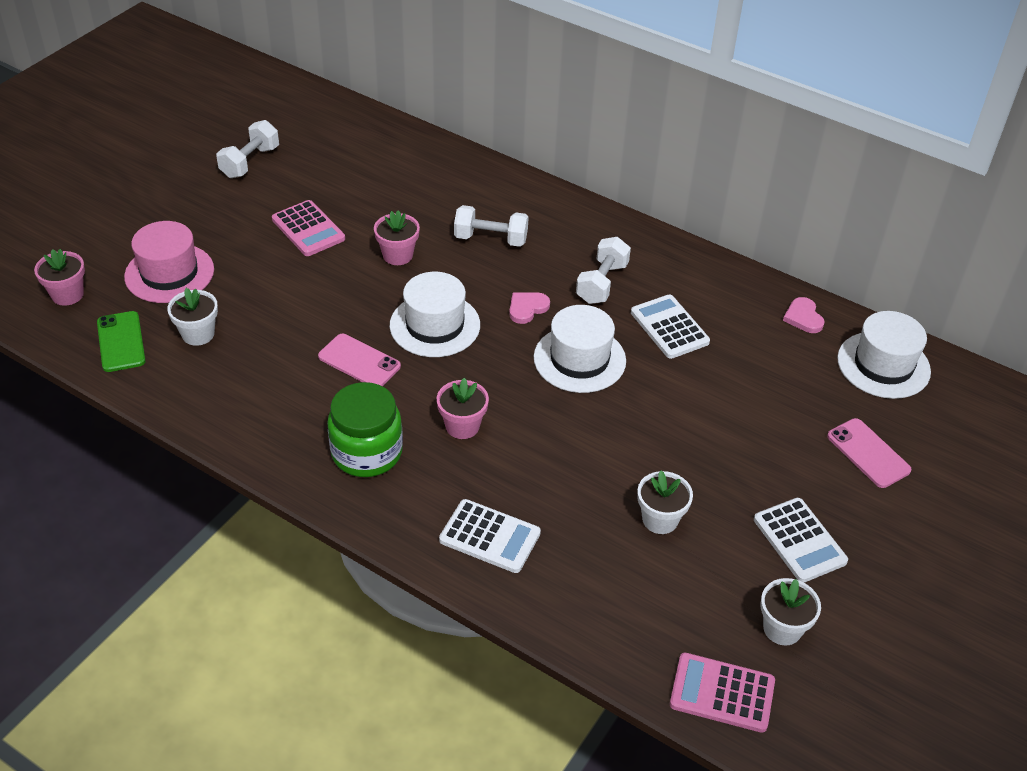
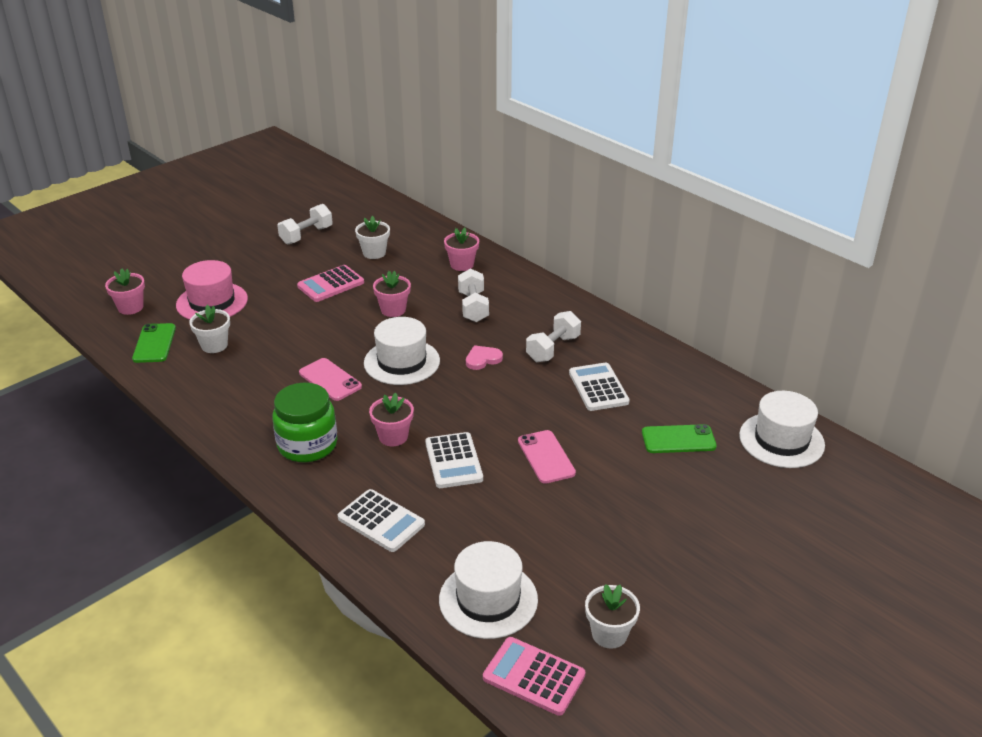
camera: 15 degrees right, 10 degrees down
pink calculator [272,200,345,256] -> pink calculator turned 75 degrees clockwise [297,265,364,302]
white dumbbell [454,205,529,247] -> white dumbbell turned 60 degrees clockwise [458,269,489,322]
white hat [534,305,626,393] -> white hat moved to [439,541,538,639]
white flower pot [637,471,693,534] -> white flower pot moved to [355,216,390,259]
white calculator [754,498,848,583] -> white calculator moved to [425,432,483,488]
pink heart [783,297,825,333] -> none
pink phone [827,418,912,488] -> pink phone moved to [518,430,576,484]
none -> pink flower pot [444,227,479,271]
none -> green phone [642,424,717,453]

